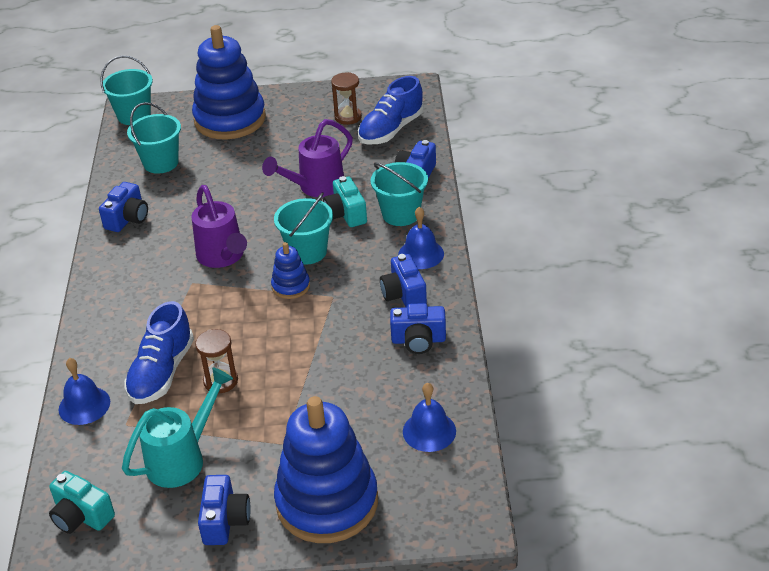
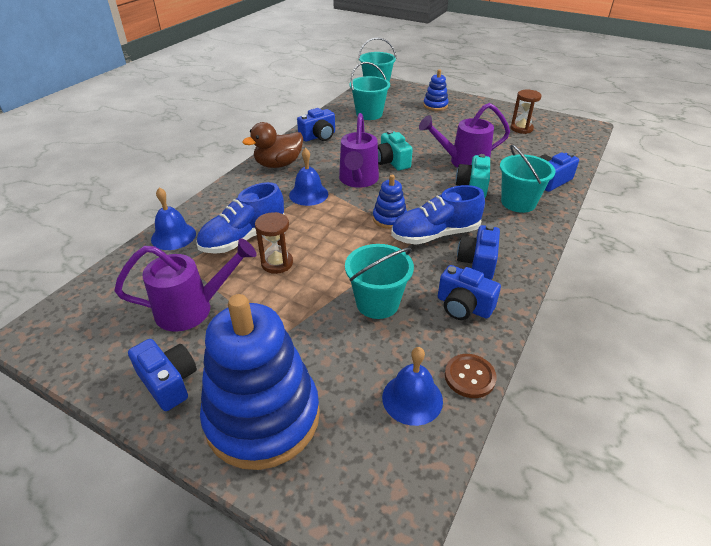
camera: 30 degrees right, 0 degrees up
turquoise camera [49,471,115,534] -> turquoise camera moved to [378,130,413,171]
turquoise watering can [122,367,233,488] -> purple watering can [114,238,257,332]
blue stacking toy [192,25,266,140] -> blue stacking toy [423,69,449,111], size x0.45
blue camera [198,475,251,545] -> blue camera turned 75 degrees counterclockwise [128,339,197,411]
turquoise bucket [274,192,333,265] -> turquoise bucket moved to [345,244,414,319]
blue shoe [358,76,424,145] -> blue shoe moved to [391,185,485,245]
blue bell [398,207,444,269] -> blue bell moved to [289,148,328,206]
none -> brown duck [242,122,303,168]
none -> brown button [445,354,497,398]

